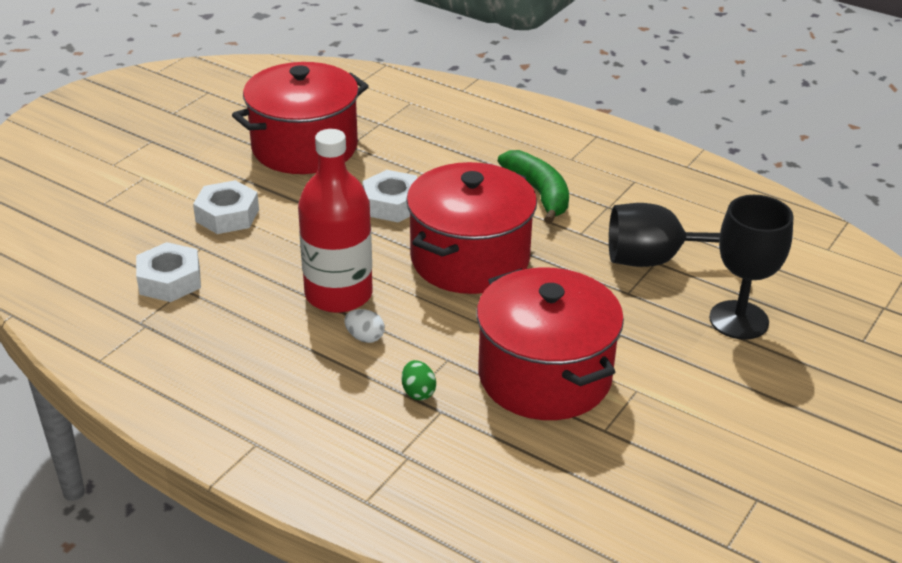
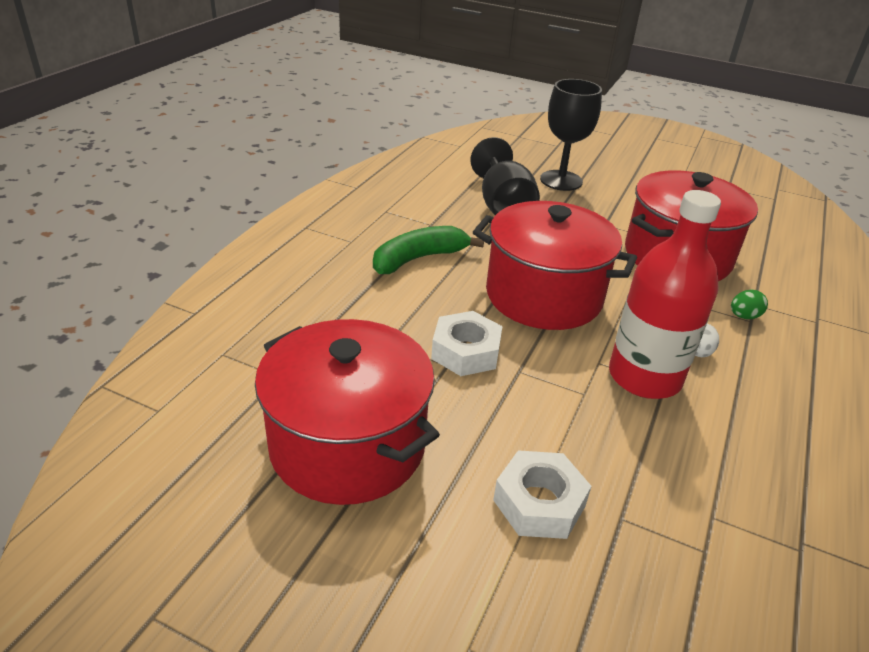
camera: 100 degrees left, 0 degrees up
white nut [136,242,201,302] -> none

